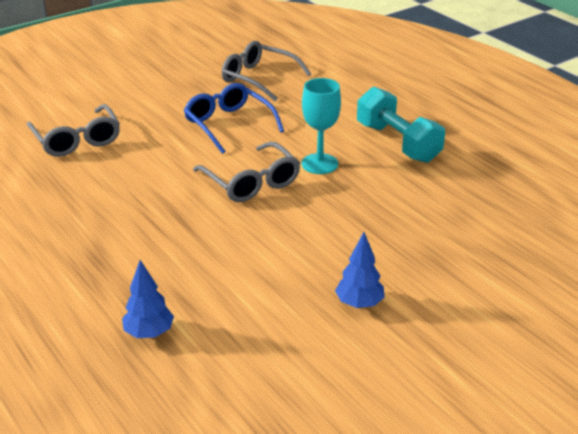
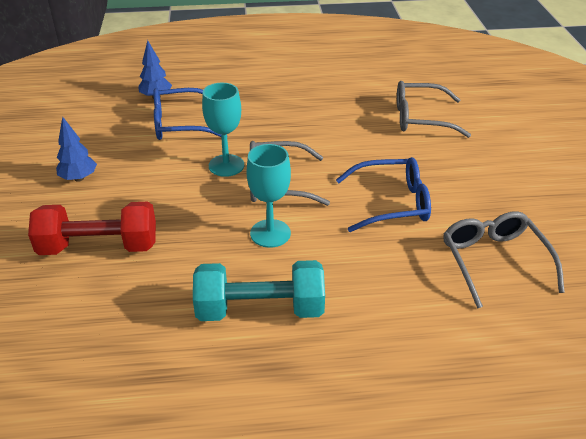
camera: 120 degrees right, 5 degrees up
grey glasses [222,41,311,101] -> grey glasses turned 75 degrees counterclockwise [444,211,565,309]
none -> red dumbbell [28,202,156,255]
none -> blue glasses [153,88,221,140]
none -> turquoise goblet [202,83,244,177]

